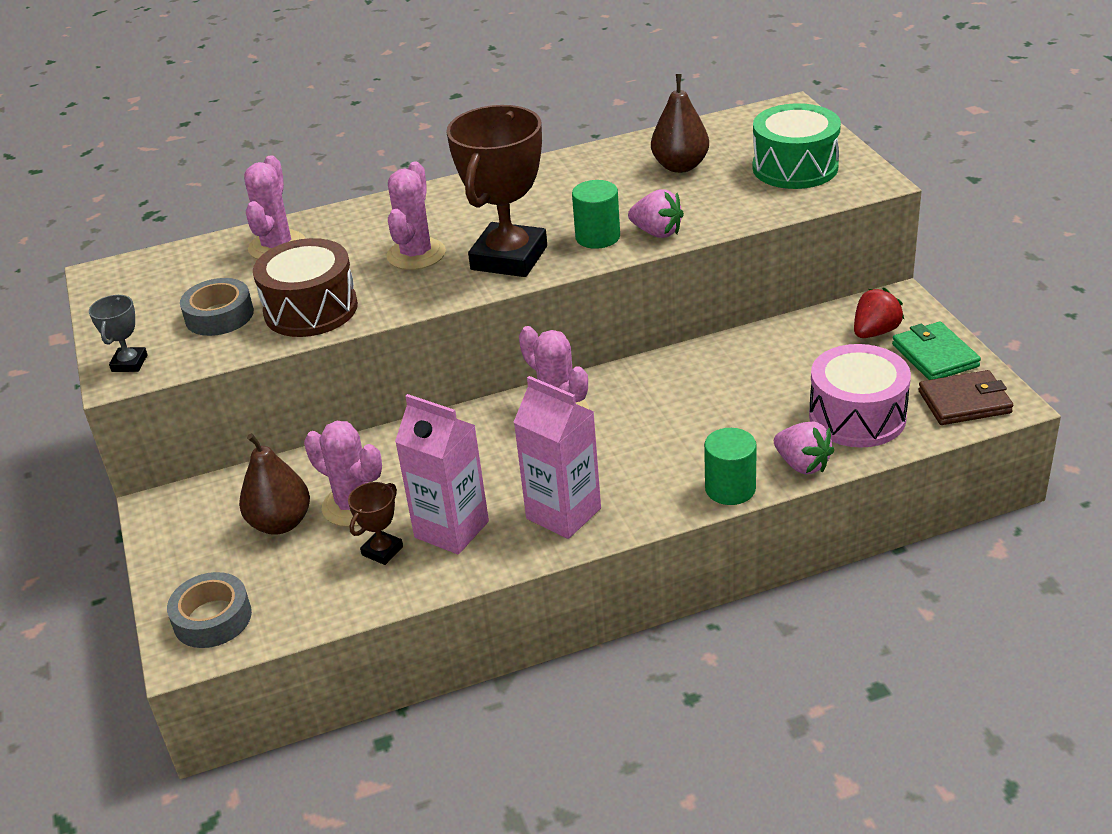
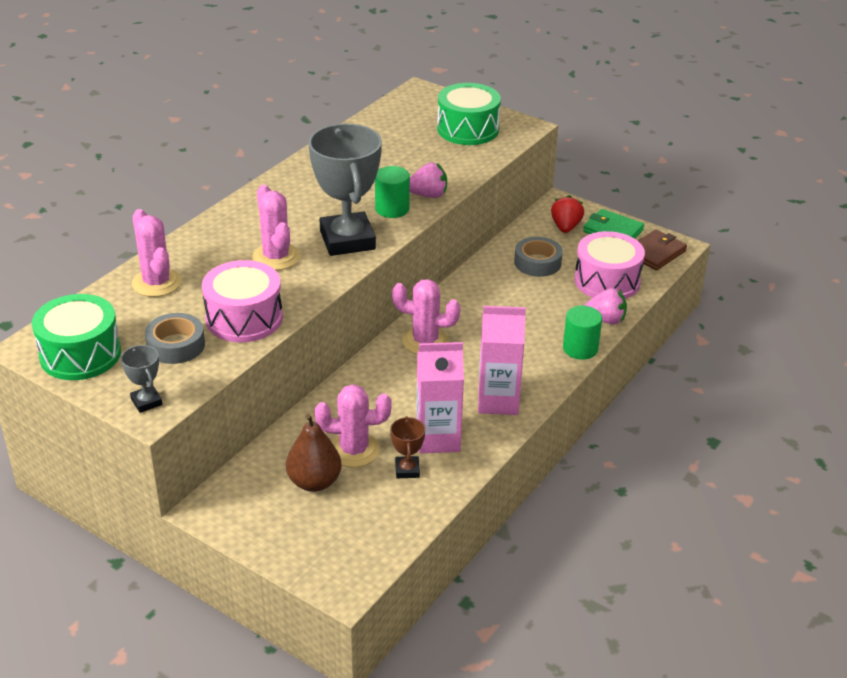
camera: 40 degrees left, 0 degrees up
grey tape [167,572,252,648] -> grey tape moved to [514,237,563,277]
brown drum [253,238,358,337] -> pink drum [202,260,283,342]
brown trophy [446,105,547,277] -> grey trophy [308,123,382,256]
brown pear [651,74,709,173] -> none
none -> green drum [32,294,121,380]

